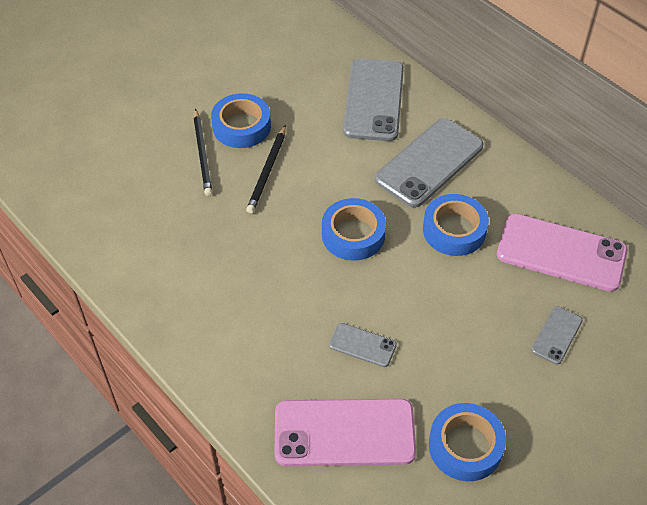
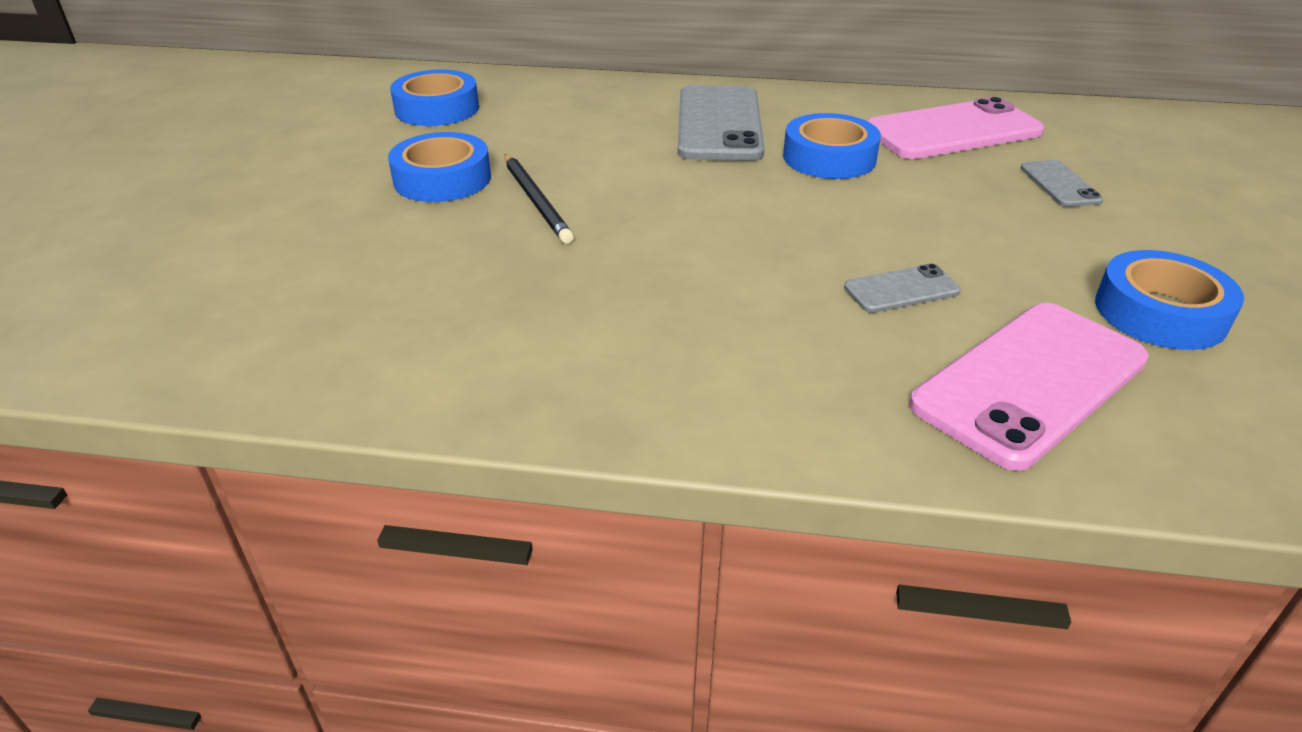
camera: 40 degrees left, 15 degrees down
black pencil [193,109,212,196] -> none
blue tape [322,198,386,261] -> blue tape moved to [390,70,479,126]
grey phone [343,59,404,141] -> none

